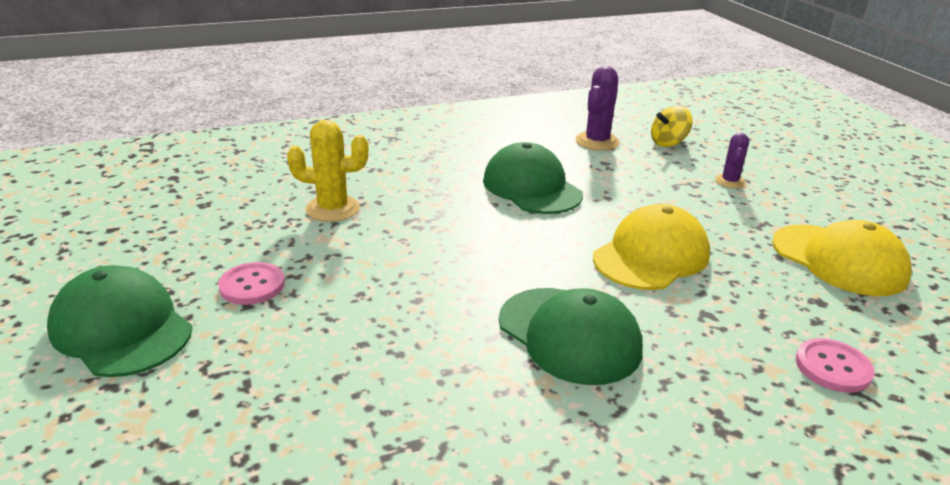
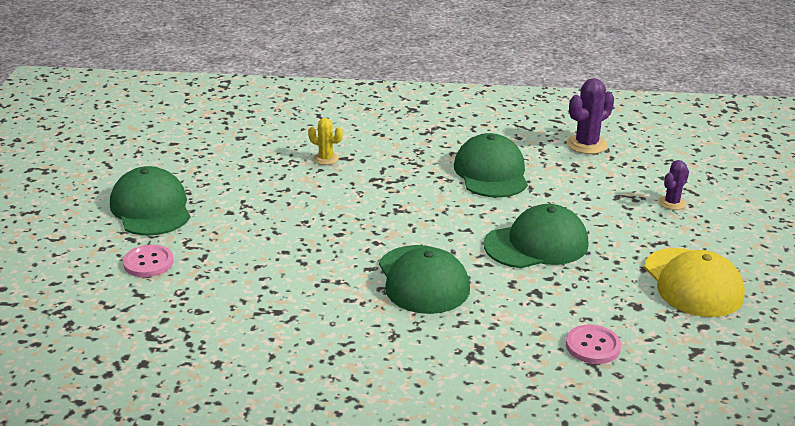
camera: 25 degrees right, 0 degrees up
pink button [218,262,285,305] -> pink button moved to [123,245,173,277]
yellow cactus [287,120,369,222] -> yellow cactus [308,118,343,165], size x0.61
yellow cap [593,204,710,290] -> green cap [484,204,589,268]
yellow spinning top [651,106,693,147] -> none

